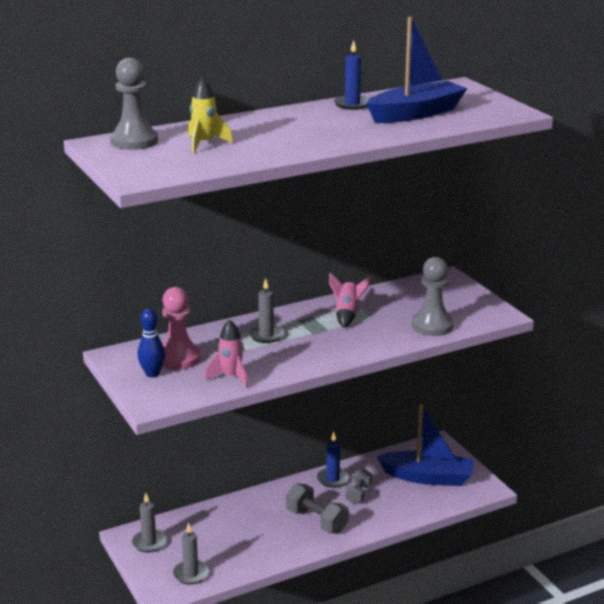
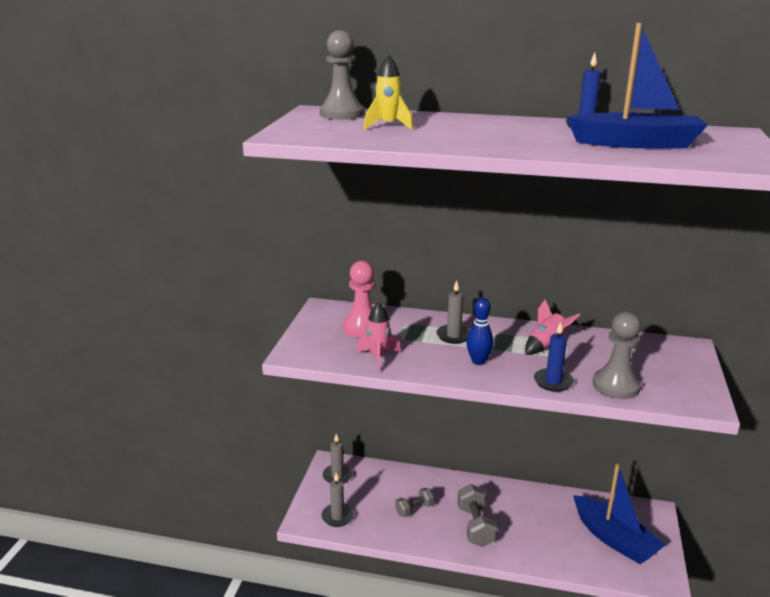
camera: 40 degrees right, 0 degrees up
blue bowling pin [137,309,165,377] -> blue bowling pin moved to [466,298,494,365]
blue candle [317,431,349,488] -> blue candle moved to [534,322,574,392]
grey dumbbell [346,469,372,504] -> grey dumbbell moved to [395,488,435,517]

